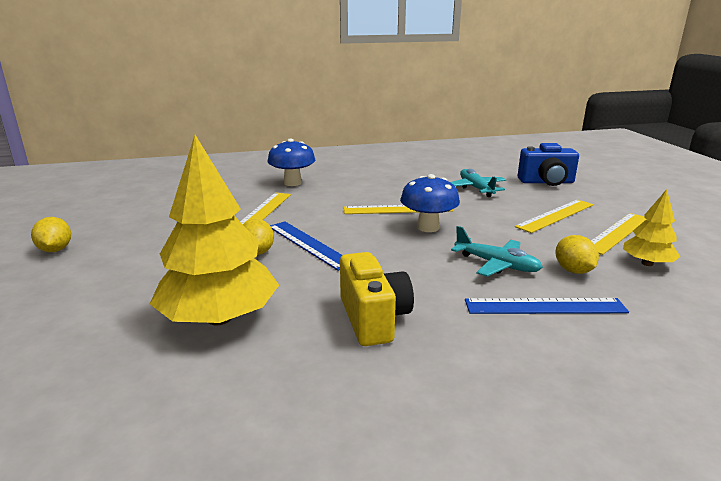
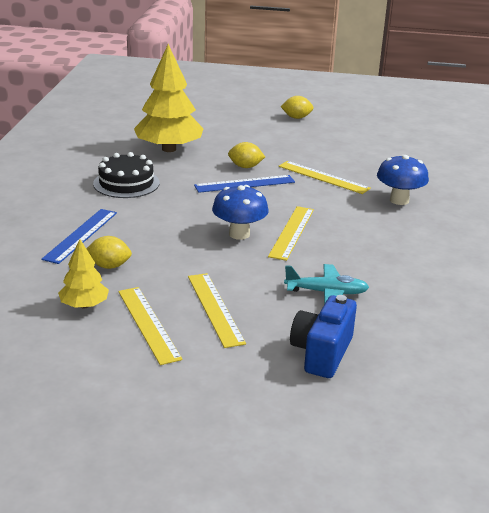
camera: 110 degrees right, 5 degrees up
yellow camera [340,252,414,346] -> black cake [93,152,160,198]
turquoise plane [451,226,543,277] -> none

